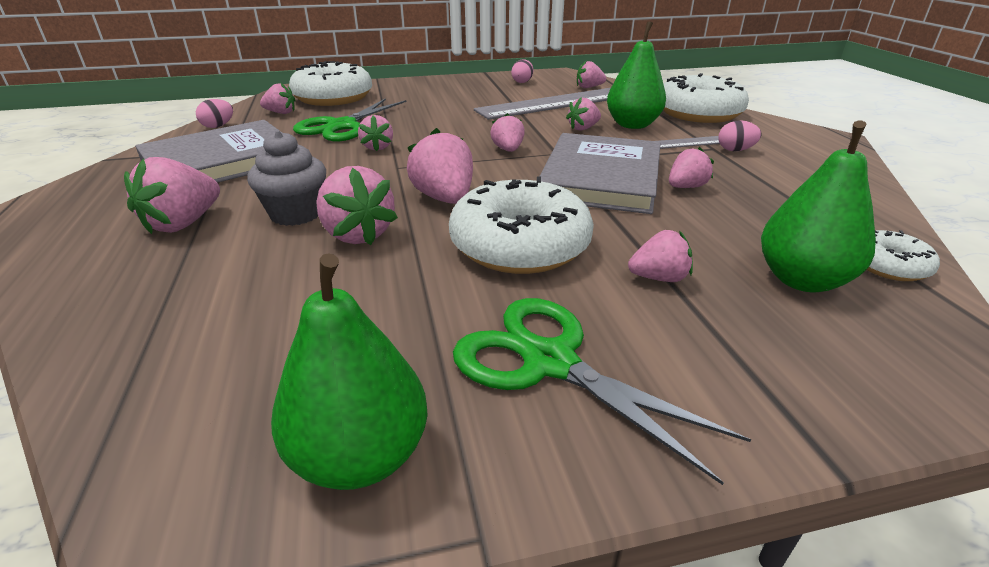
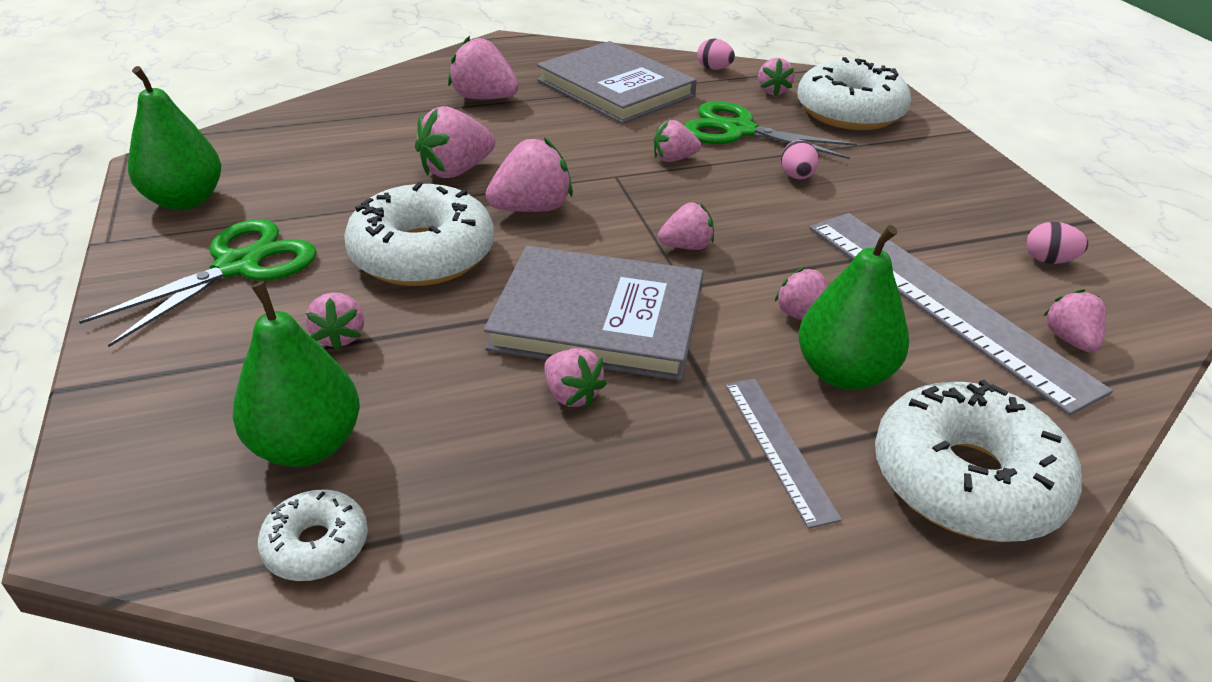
camera: 85 degrees right, 5 degrees up
grey cupcake [247,131,326,226] -> none
pink egg [718,120,761,151] -> pink egg moved to [781,140,819,179]

